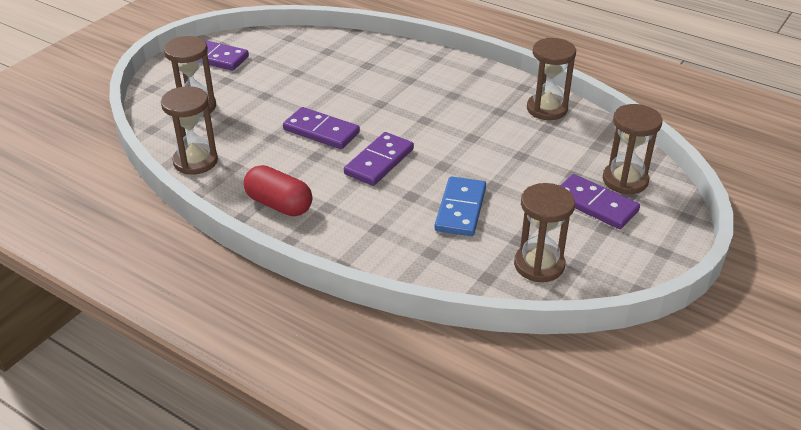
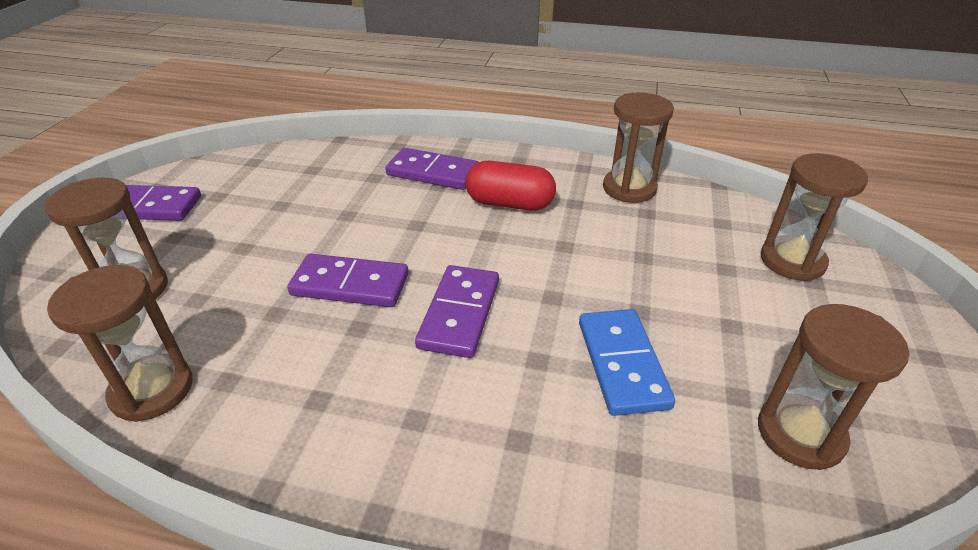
camera: 20 degrees left, 0 degrees up
red capsule [244,165,312,216] -> red capsule moved to [465,161,556,211]
purple domino [560,174,640,229] -> purple domino moved to [385,148,478,190]

